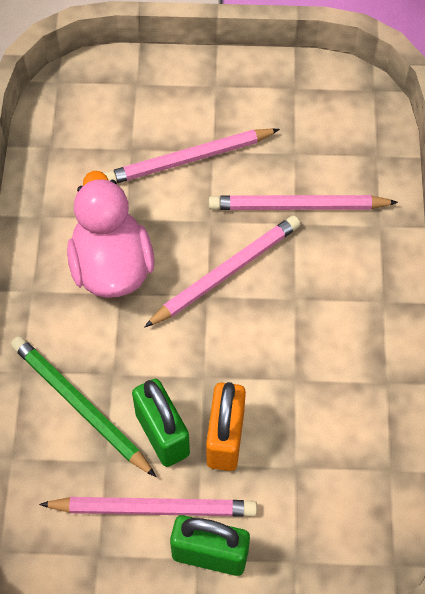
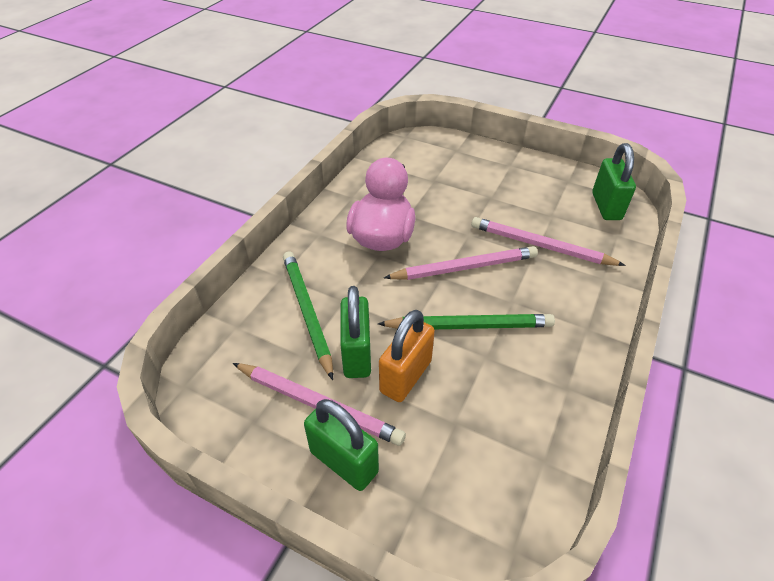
camera: 25 degrees right, 15 degrees down
pink pencil [104,129,280,183] -> none
none -> green pencil [378,314,555,329]
none -> green padlock [592,143,636,220]

